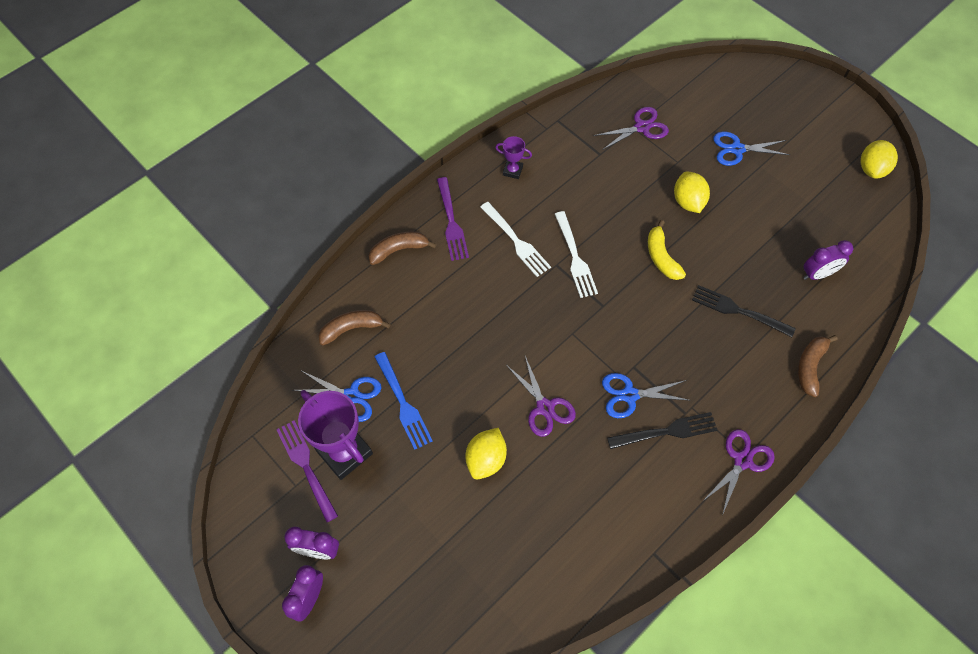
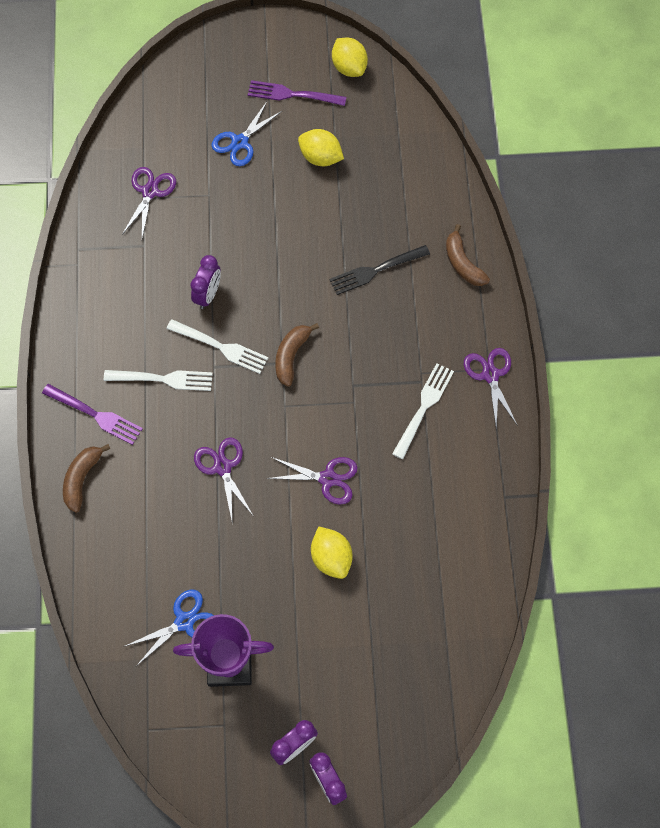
camera: 50 degrees left, 5 degrees up
purple fork [276,420,338,522] -> purple fork moved to [248,80,346,106]
brown banana [319,310,391,346] -> brown banana moved to [275,323,319,386]
blue fork [375,352,433,450] -> none
purple trophy [495,136,532,179] -> none
blue scissors [602,373,688,418] -> none
black fork [607,412,717,449] -> white fork [392,363,454,459]
yellow banana [648,220,686,280] -> none
yellow lemon [674,171,710,213] -> yellow lemon moved to [298,129,344,166]
purple clock [803,240,853,280] -> purple clock moved to [190,255,221,309]
none -> purple scissors [194,437,253,520]

